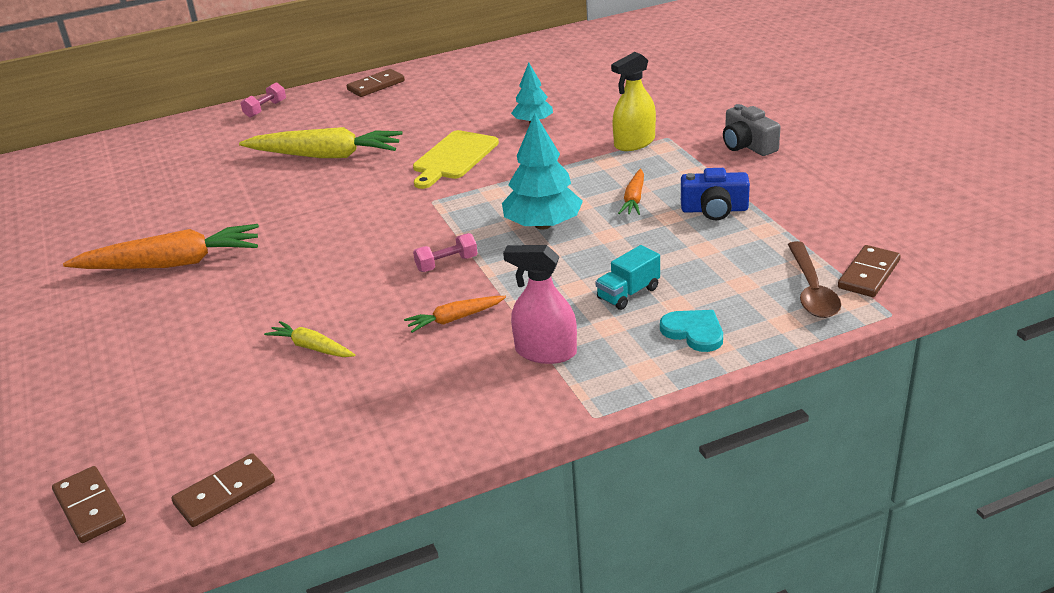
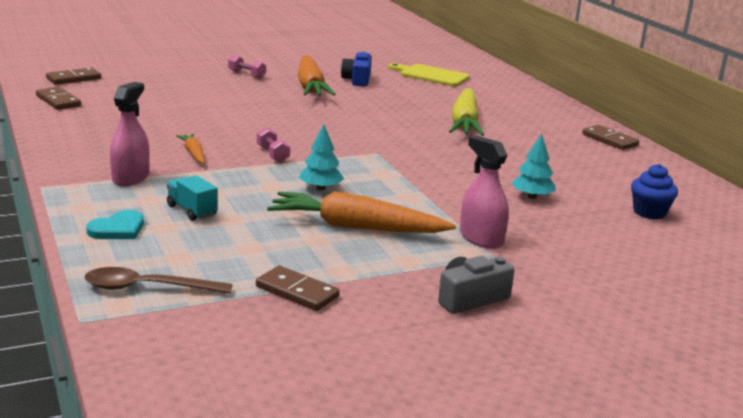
camera: 85 degrees right, 10 degrees down
pink dumbbell [241,82,286,118] -> pink dumbbell moved to [228,55,266,79]
yellow carrot [264,321,355,357] -> none
yellow cutting board [413,130,499,189] -> yellow cutting board moved to [388,63,470,86]
turquoise tree [502,113,583,230] -> turquoise tree [299,124,344,190], size x0.61
yellow spray bottle [611,52,656,151] -> pink spray bottle [460,136,509,249]
orange carrot [618,169,644,215] -> orange carrot [267,192,456,233], size x2.03
blue camera [681,168,750,220] -> blue camera moved to [341,51,372,86]
brown domino [838,245,901,297] -> brown domino moved to [256,266,340,311]
none -> blue cupcake [631,164,678,219]

